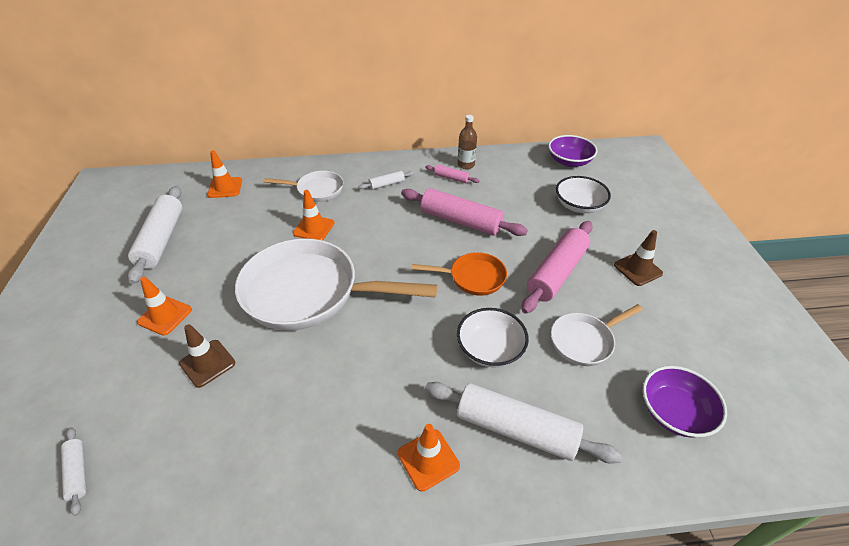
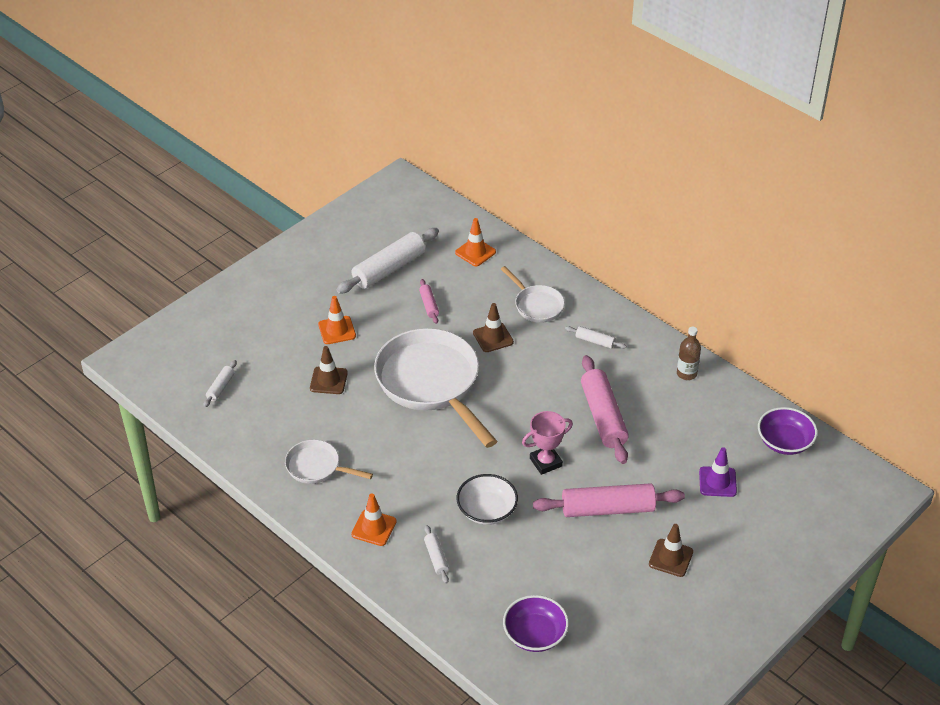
camera: 50 degrees right, 0 degrees up
orange traffic cone [293,190,335,240] -> brown traffic cone [473,303,514,352]
orange pan [412,252,507,296] -> pink trophy [522,411,573,475]
pink rolling pin [425,165,480,183] -> pink rolling pin moved to [419,279,439,324]
white rolling pin [425,382,622,464] -> white rolling pin [424,525,449,584], size x0.47
white pan [551,304,643,366] -> white pan moved to [285,440,373,484]
white bowl [556,176,611,213] -> purple traffic cone [699,447,737,497]

